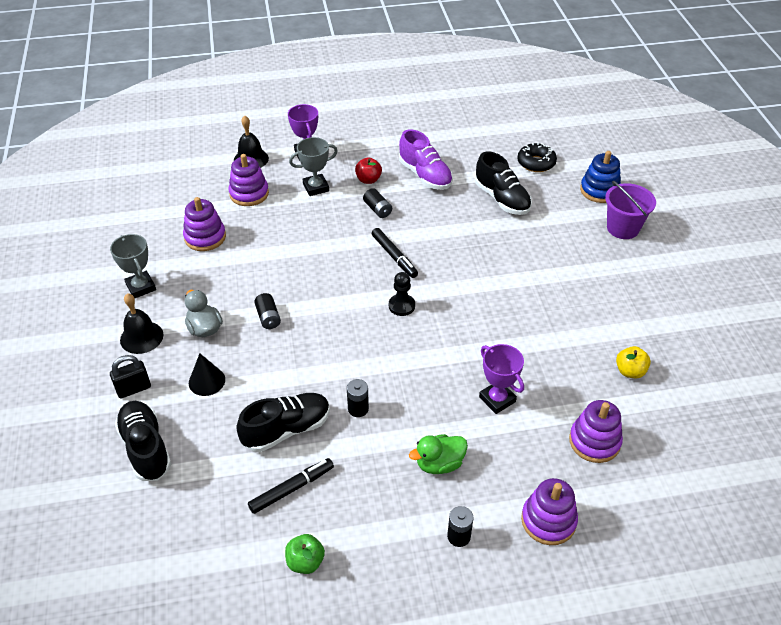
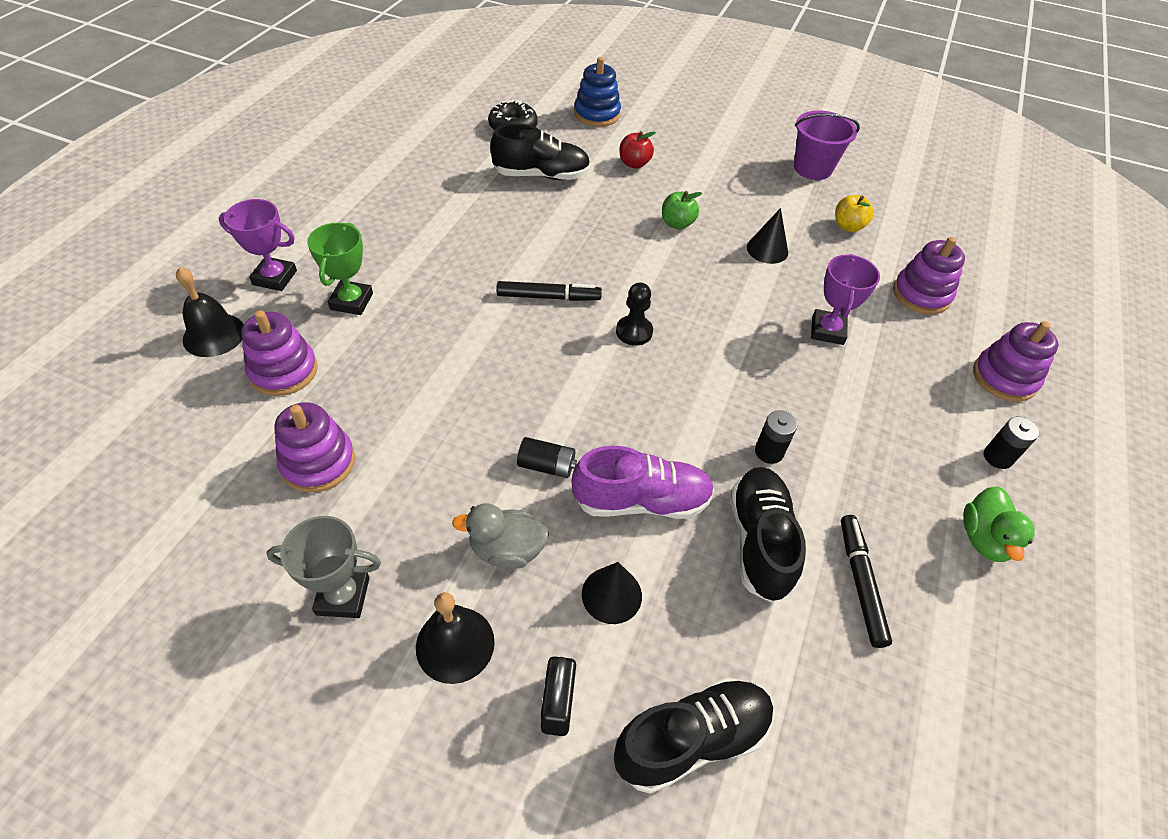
camera: 60 degrees left, 5 degrees up
black shoe [115,401,171,481] -> black shoe turned 150 degrees clockwise [614,677,774,794]
green apple [285,534,325,574] -> green apple moved to [662,191,702,229]
grey trophy [289,137,338,196] -> green trophy [307,222,373,315]
red apple [355,157,382,184] -> red apple moved to [620,131,656,169]
black battery [363,188,392,218] -> none
purple shoe [399,129,453,190] -> purple shoe moved to [572,446,714,519]
green duck [409,434,468,474] -> green duck moved to [963,486,1035,562]
purple trophy [479,344,524,414] -> purple trophy turned 75 degrees counterclockwise [811,254,880,345]
purple bucket [605,181,656,239] -> purple bucket moved to [794,110,860,180]
none -> black cone [747,208,788,264]

